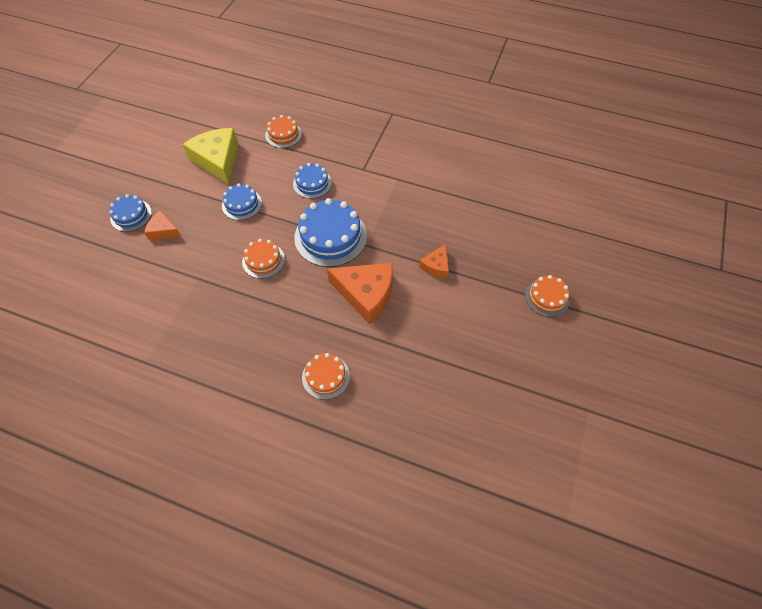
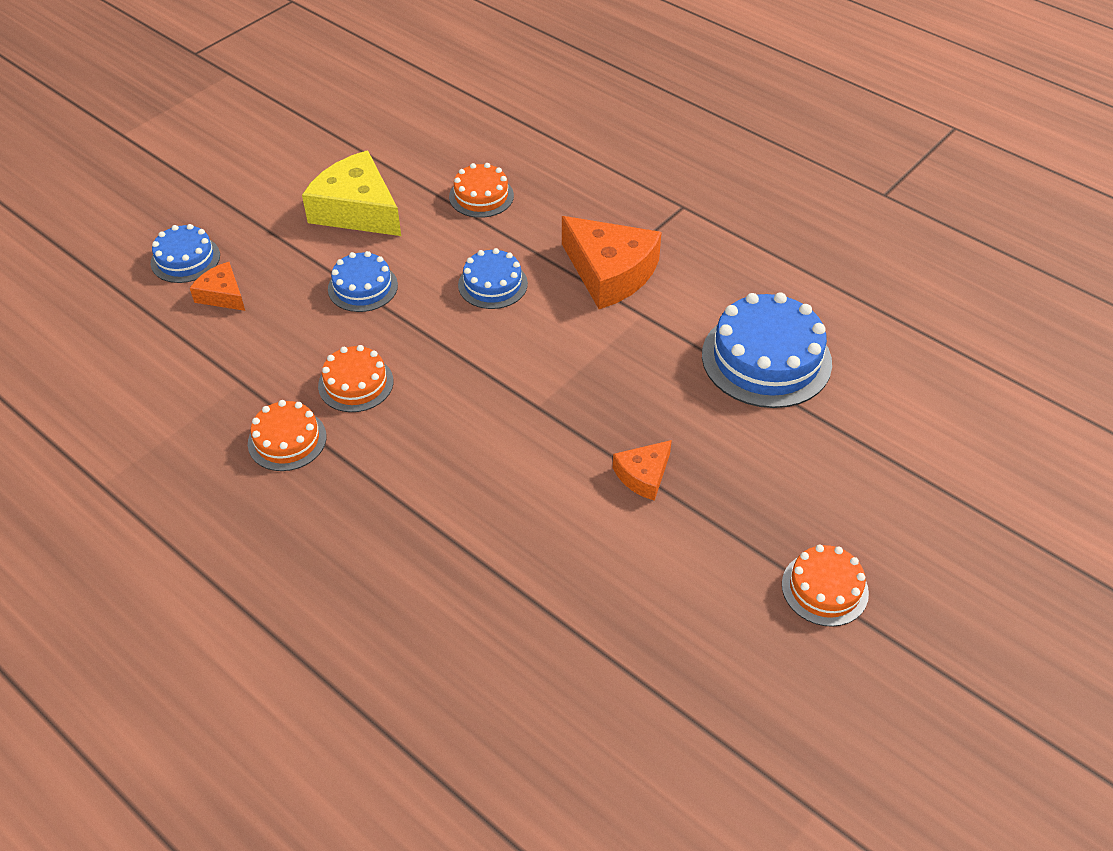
camera: 20 degrees right, 10 degrees down
yellow cheese [183,128,238,184] -> yellow cheese turned 45 degrees counterclockwise [302,150,401,236]
blue cake [294,198,367,267] -> blue cake moved to [702,292,832,408]
orange cake [302,353,350,400] -> orange cake moved to [248,400,327,471]
orange cheese [327,263,393,324] -> orange cheese moved to [562,216,662,309]

